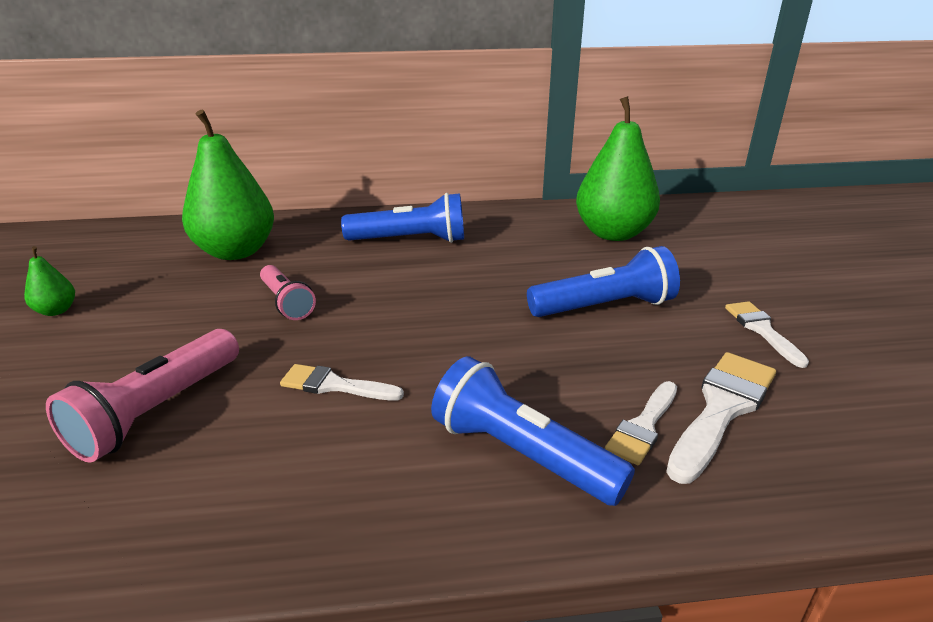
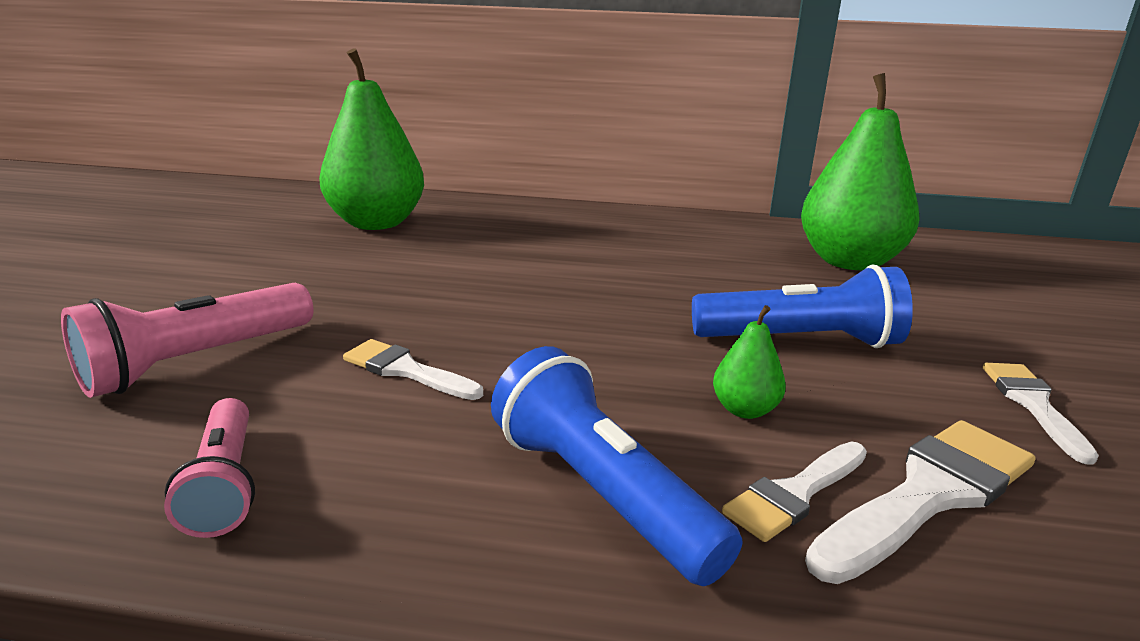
camera: 15 degrees right, 5 degrees down
green pear [24,246,75,316] -> green pear moved to [713,305,786,419]
pink flashlight [260,265,316,320] -> pink flashlight moved to [164,398,255,538]
blue flashlight [341,193,464,243] -> none

